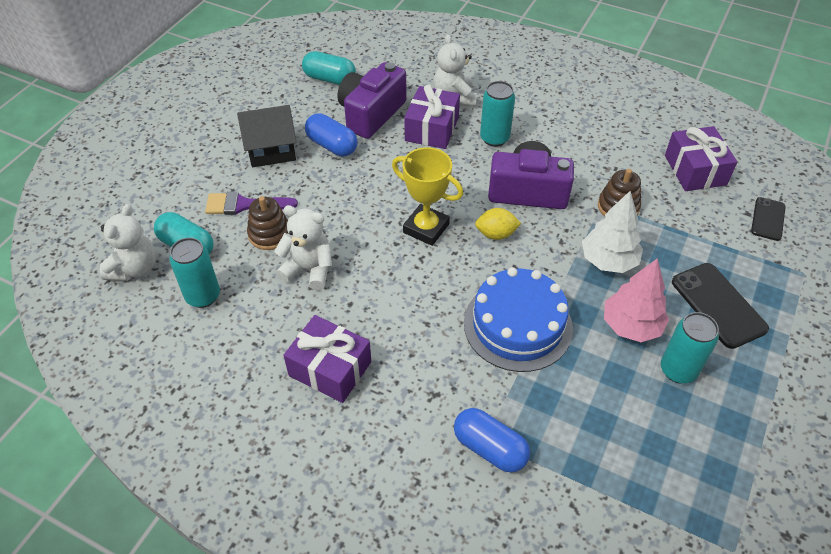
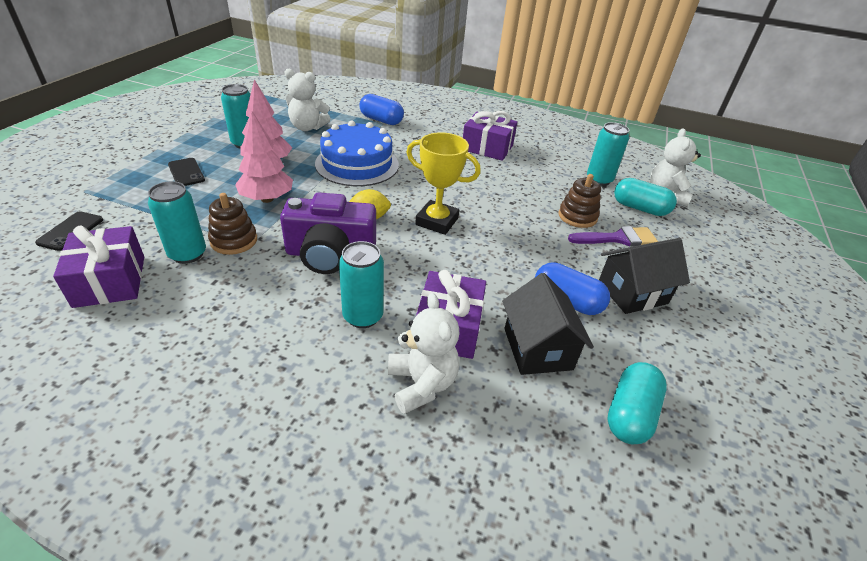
camera: 170 degrees right, 10 degrees down
white teddy bear [274,205,332,290] -> white teddy bear moved to [284,69,330,131]
turquoise capsule [302,51,356,85] -> turquoise capsule turned 75 degrees counterclockwise [607,362,667,444]
purple camera [337,62,407,139] -> black house [502,273,594,375]
white tree [582,191,643,273] -> pink tree [235,111,293,203]
black phone [672,263,769,349] -> black phone [168,158,205,186], size x0.61
none -> turquoise can [148,181,206,264]

